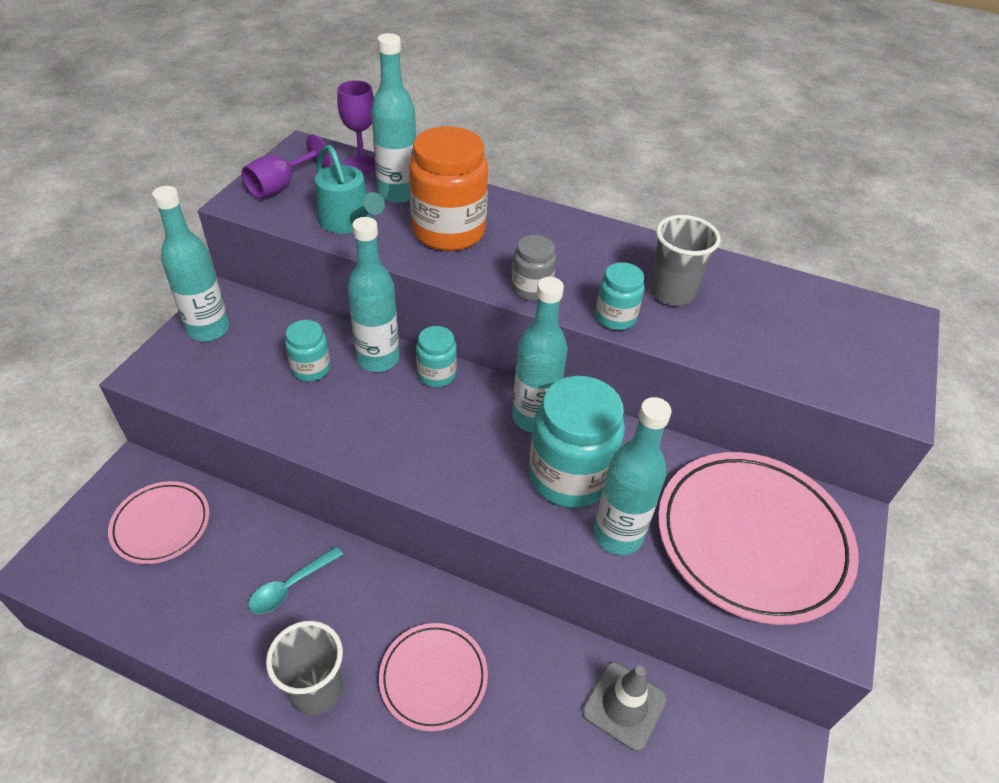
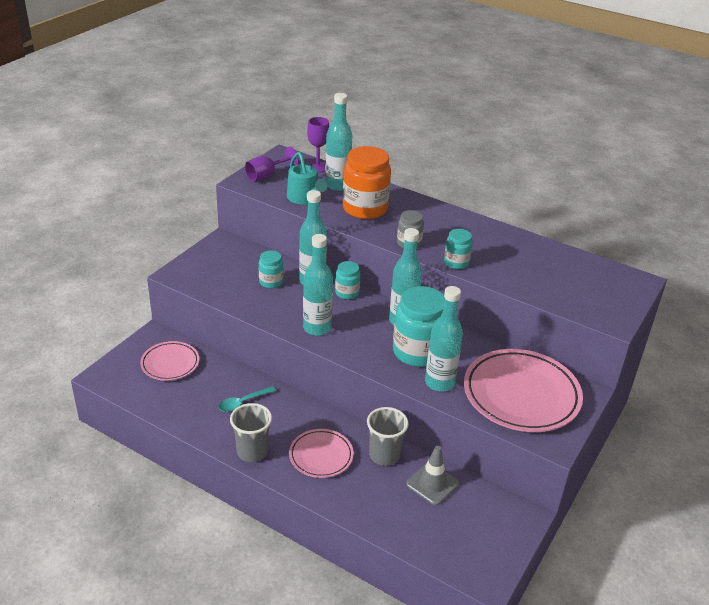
camera: 10 degrees right, 10 degrees down
turquoise bottle [152,186,229,341] -> turquoise bottle moved to [303,234,333,336]
grey cup [650,215,721,306] -> grey cup moved to [367,407,409,466]

